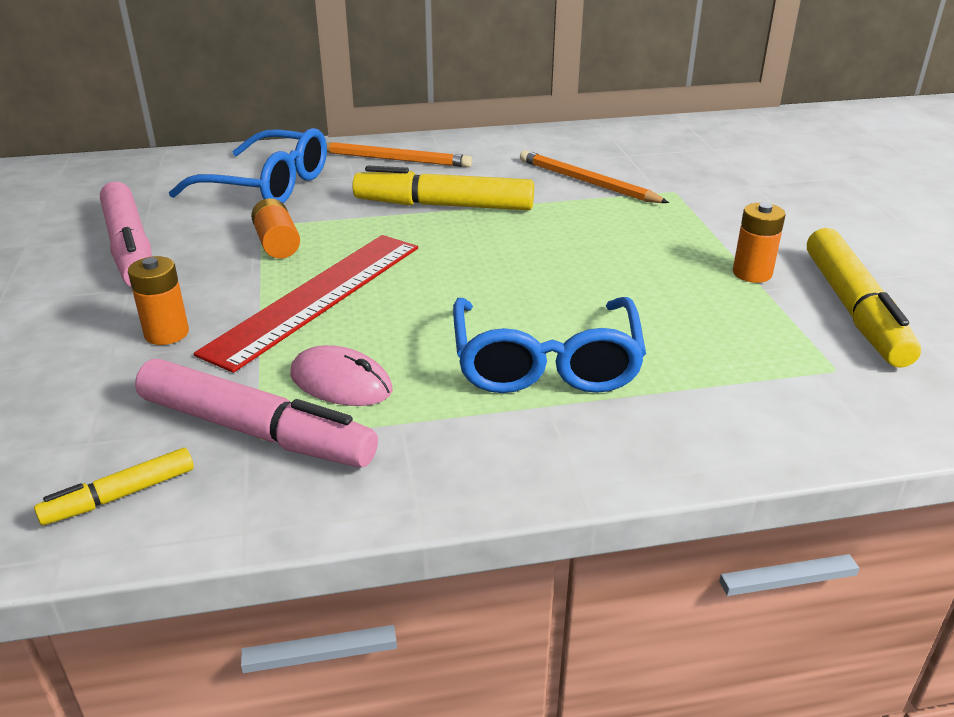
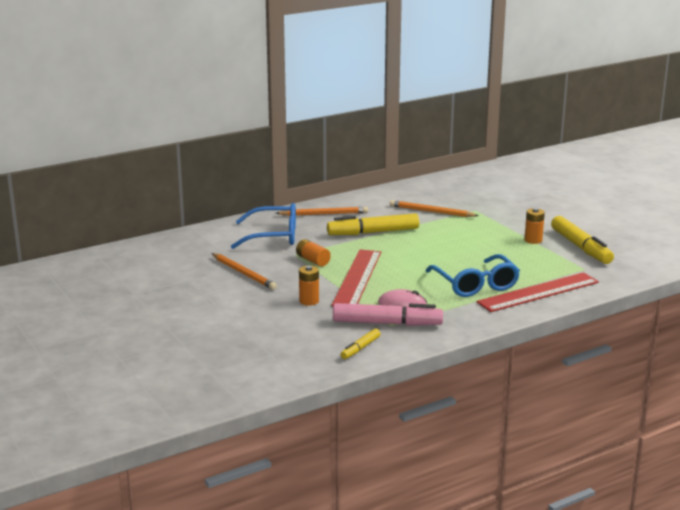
camera: 20 degrees left, 10 degrees down
pink marker [100,182,152,287] -> orange pencil [212,253,277,290]
none -> red ruler [477,272,599,312]

